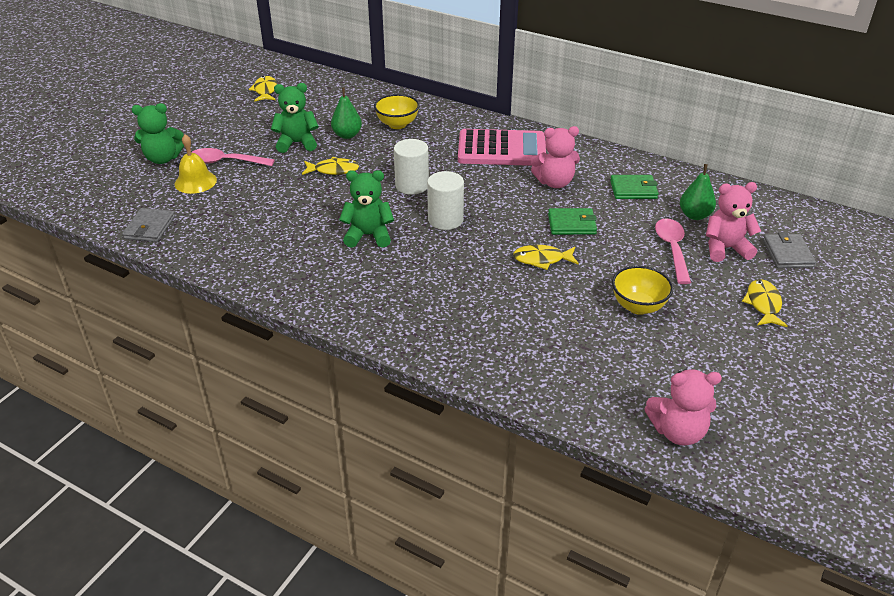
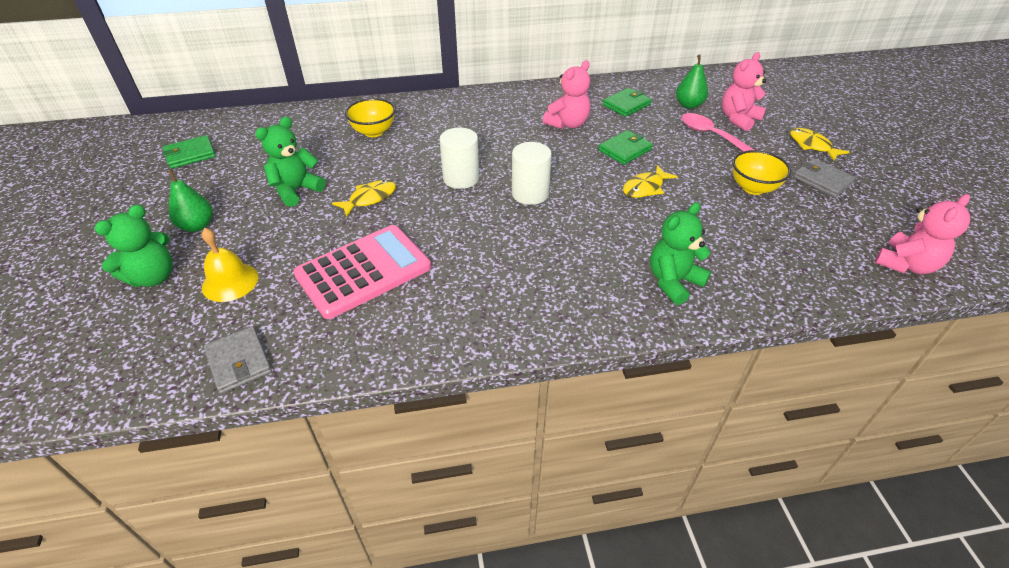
camera: 40 degrees left, 5 degrees up
pink spoon [191,148,275,166] -> none
yellow fish [249,76,277,102] -> green wallet [163,135,216,169]
green pear [331,87,362,139] -> green pear moved to [168,170,213,232]
green teddy bear [339,170,394,248] -> green teddy bear moved to [650,202,711,305]
pink calculator [458,129,546,166] -> pink calculator moved to [293,225,431,319]
grey wallet [763,232,816,268] -> grey wallet moved to [793,158,856,197]

